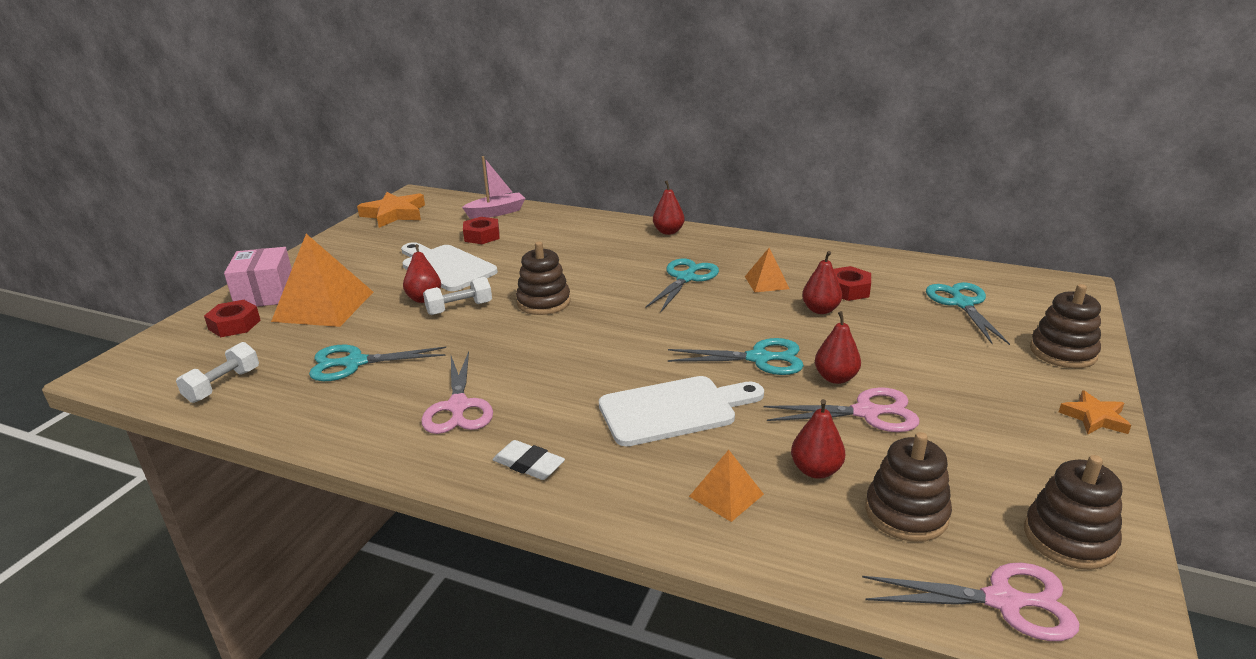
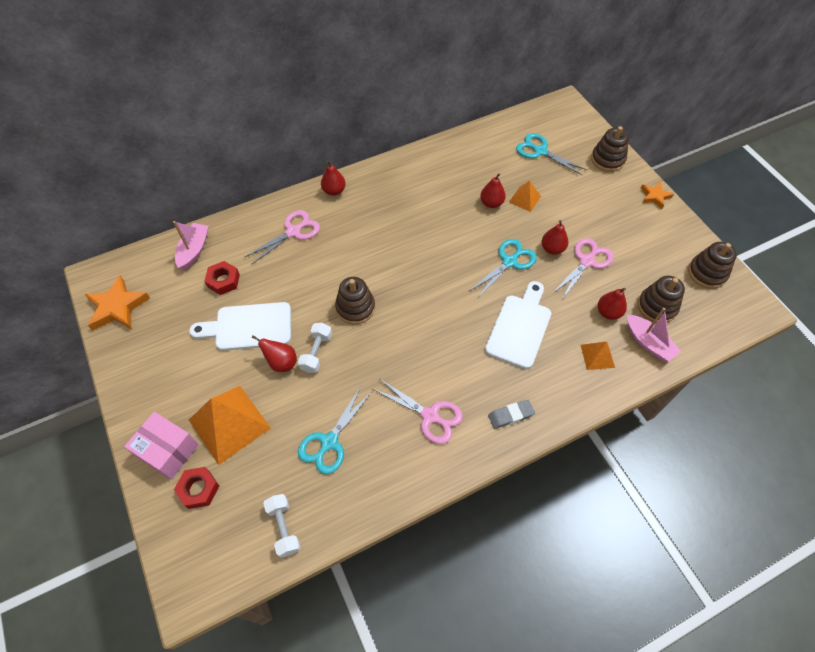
camera: 50 degrees left, 30 degrees up
white eraser [493,440,565,480] -> grey eraser [488,400,535,429]
turquoise scissors [646,258,719,312] -> none
orange pyramid [745,248,789,292] -> orange pyramid moved to [509,181,541,212]
red nut [833,266,871,301] -> none
pink scissors [862,563,1079,641] -> pink scissors moved to [245,210,320,265]
none -> pink boat [627,308,681,362]

